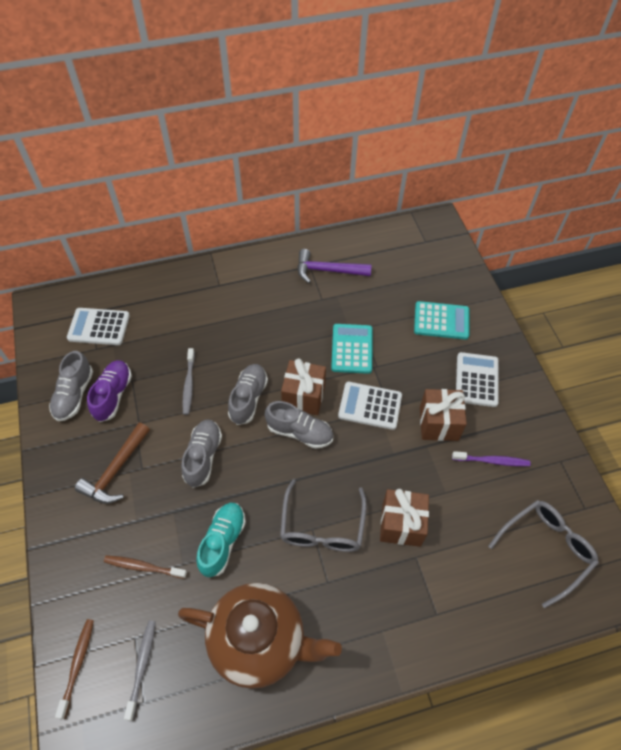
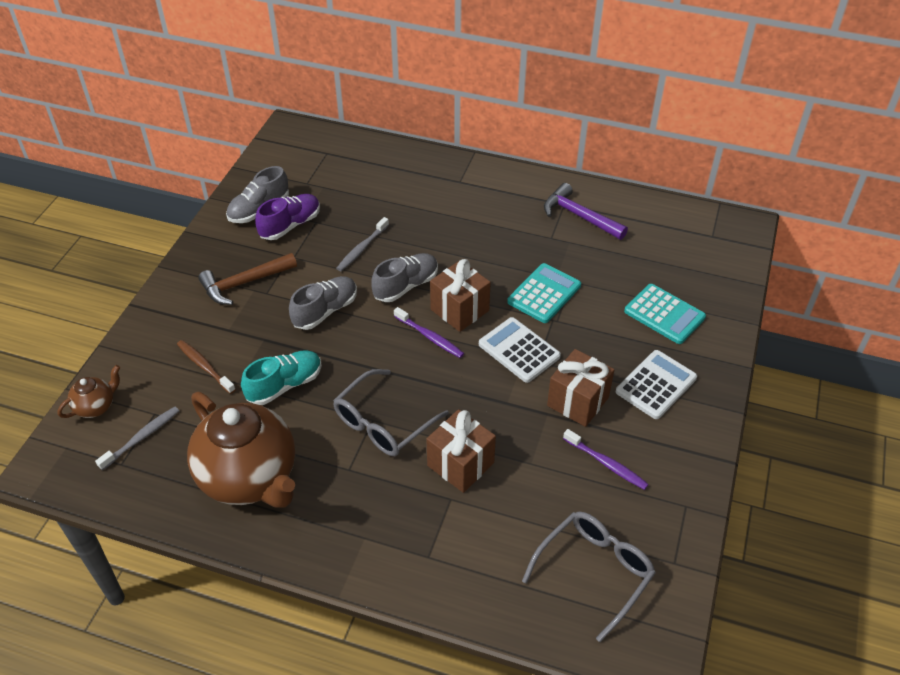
camera: 35 degrees right, 10 degrees down
brown toothbrush [55,619,94,719] -> brown teapot [57,365,120,418]
white calculator [67,308,130,345] -> none
grey shoe [265,401,333,449] -> purple toothbrush [394,307,464,358]
grey glasses [488,500,599,608] -> grey glasses turned 45 degrees counterclockwise [522,511,656,642]

